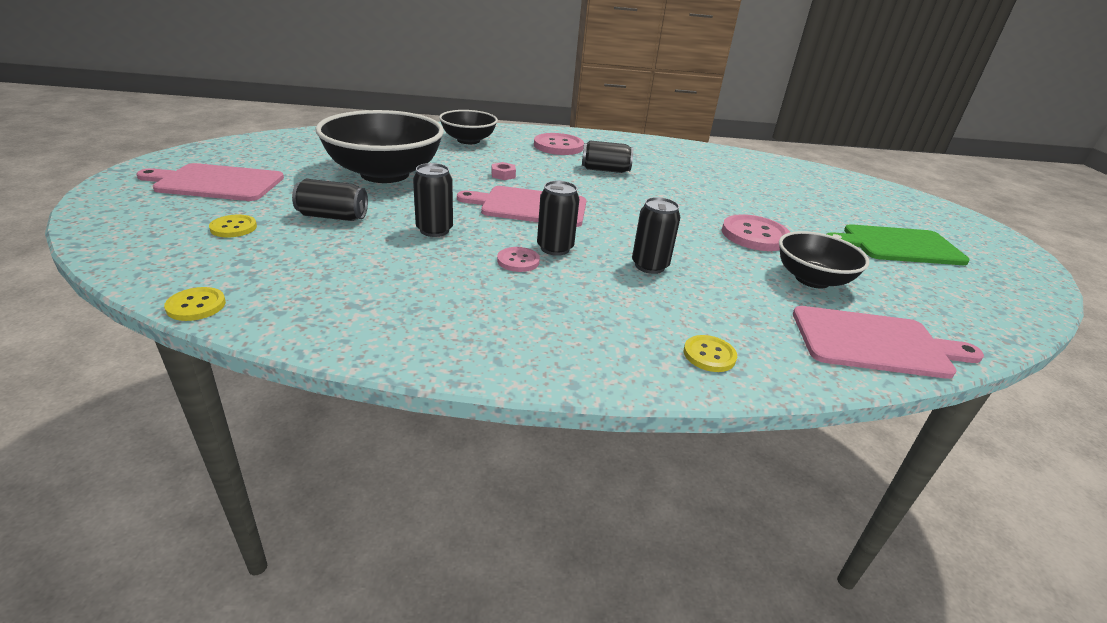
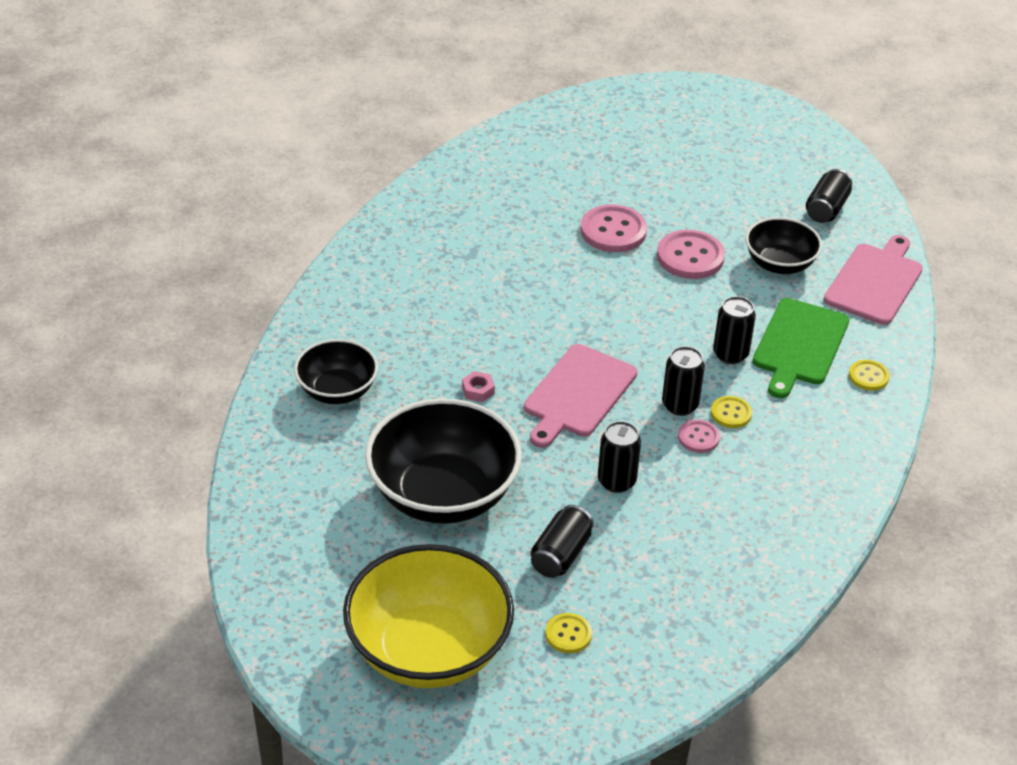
camera: 65 degrees left, 10 degrees up
pink cutting board [136,163,284,201] -> yellow bowl [343,544,514,688]
yellow button [164,287,226,321] -> yellow button moved to [711,396,752,428]
pink button [534,133,584,155] -> pink button moved to [581,204,647,252]
black can [582,140,634,173] -> black can moved to [806,169,852,223]
green cutting board [827,224,970,265] -> green cutting board moved to [753,298,849,398]

